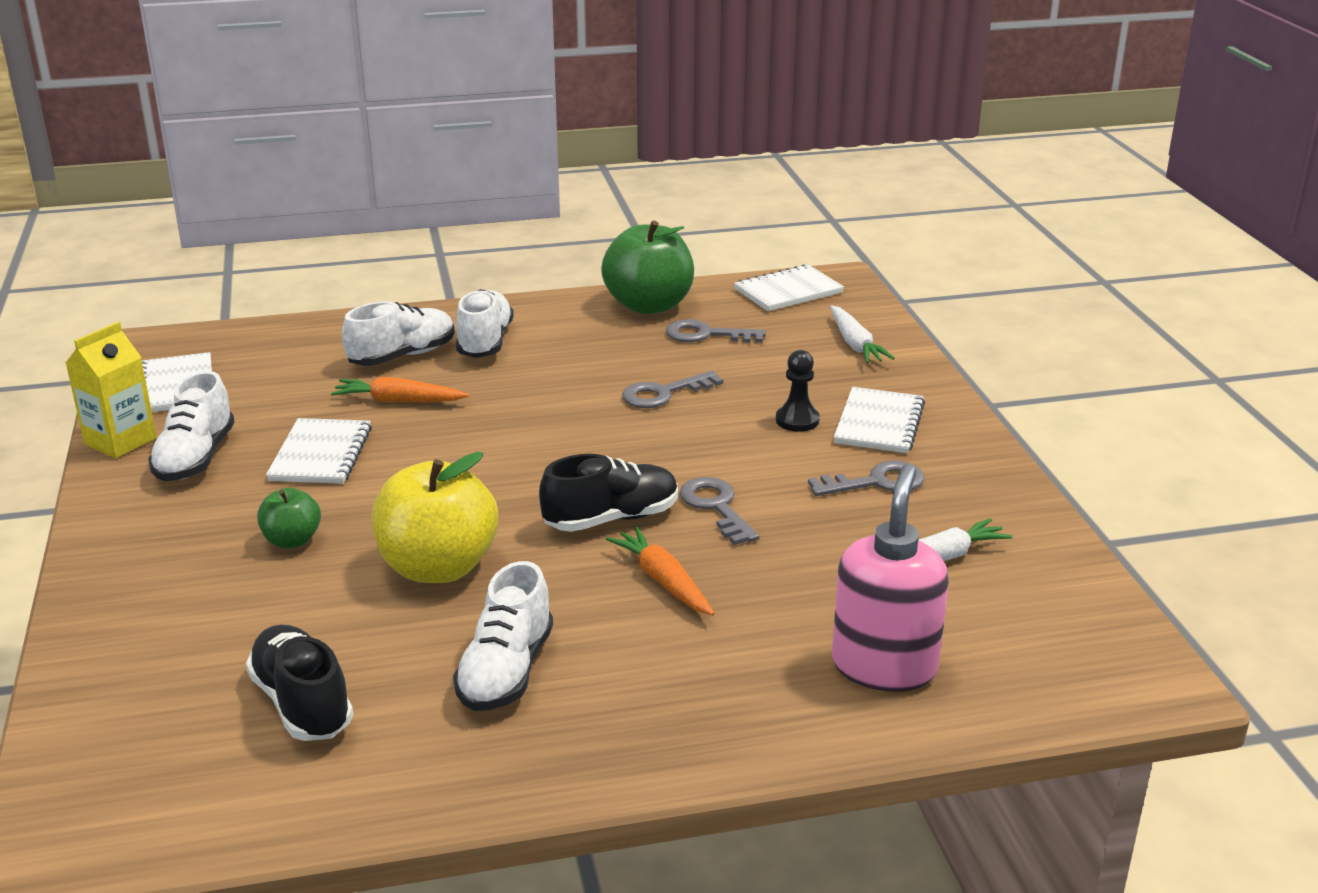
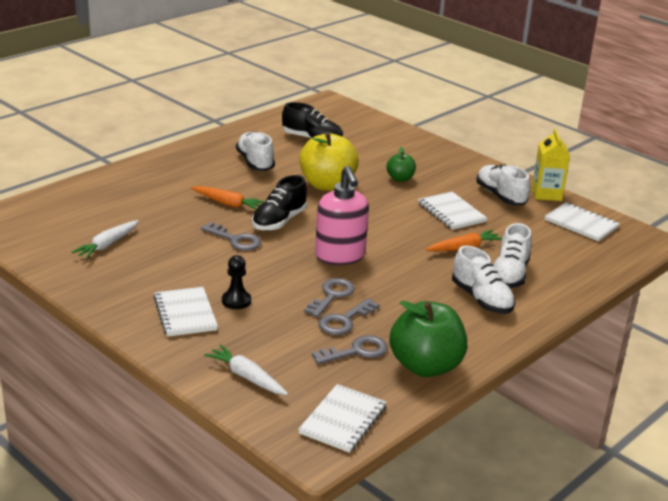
camera: 145 degrees right, 0 degrees up
grey key [808,461,924,496] -> grey key moved to [318,298,380,335]
pink soap dispenser [832,464,949,692] -> pink soap dispenser moved to [315,166,369,265]

